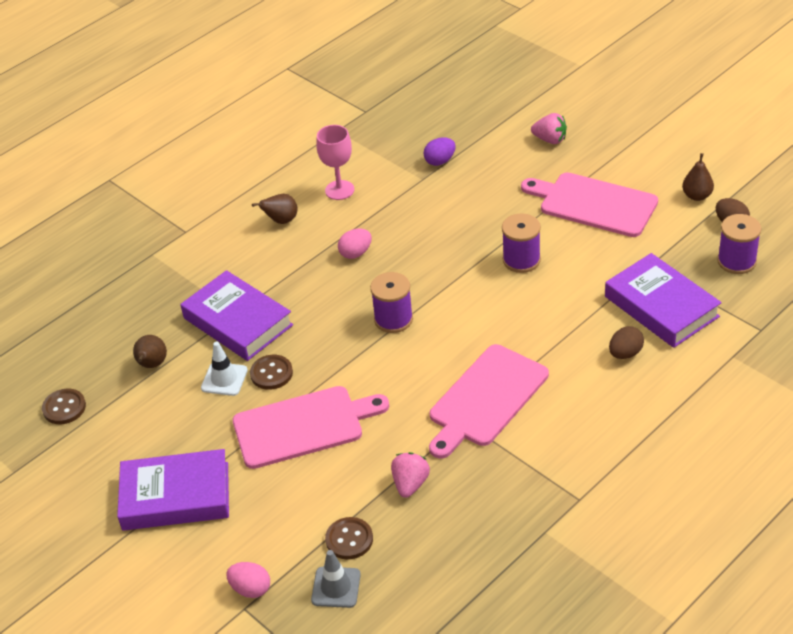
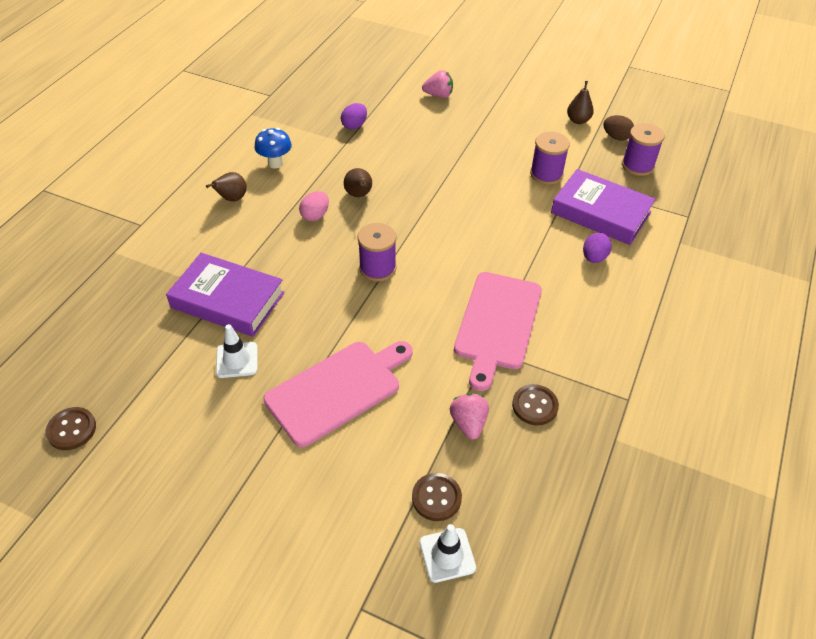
camera: 25 degrees left, 5 degrees up
purple book [117,449,229,531] -> none
brown pear [133,335,167,368] -> brown pear moved to [344,168,372,197]
pink egg [226,562,270,598] -> none
brown button [250,355,293,390] -> brown button moved to [512,384,559,425]
grey traffic cone [311,550,361,608] -> white traffic cone [419,524,476,583]
pink goblet [316,125,354,200] -> blue mushroom [254,128,292,168]
purple spool [502,213,541,273] -> purple spool moved to [530,132,570,185]
pink cutting board [521,172,658,237] -> none
brown egg [609,326,644,359] -> purple egg [583,233,612,263]

